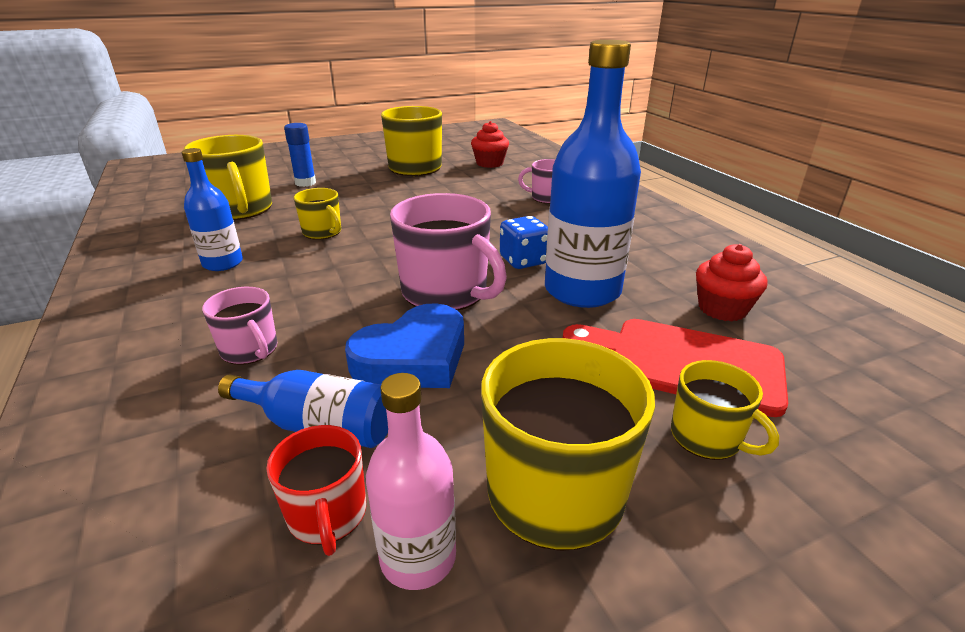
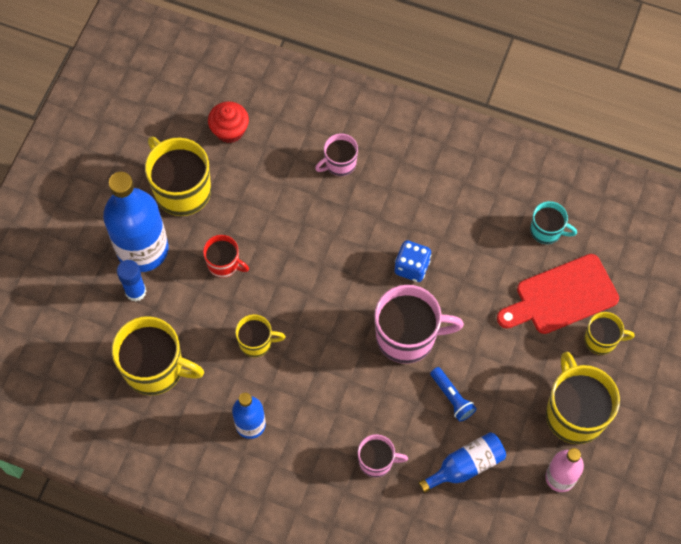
camera: 45 degrees left, 35 degrees up
red mug [266,425,366,556] -> red mug moved to [203,235,249,278]
blue heart [345,303,464,388] -> blue flashlight [430,367,477,422]
blue bottle [545,40,641,308] -> blue bottle moved to [103,172,169,272]
red cupcake [696,244,767,321] -> turquoise mug [530,201,577,244]

